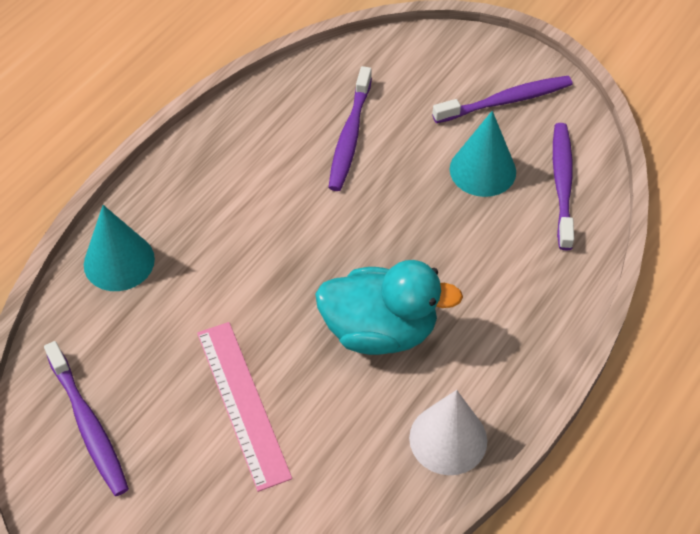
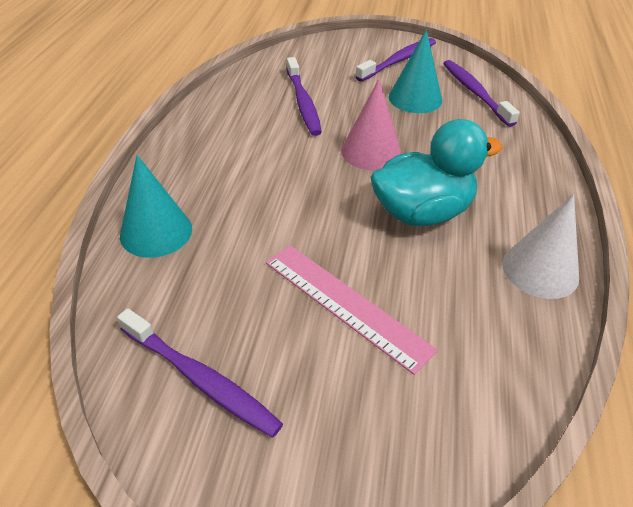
camera: 25 degrees left, 10 degrees down
none -> pink cone [341,79,401,170]

